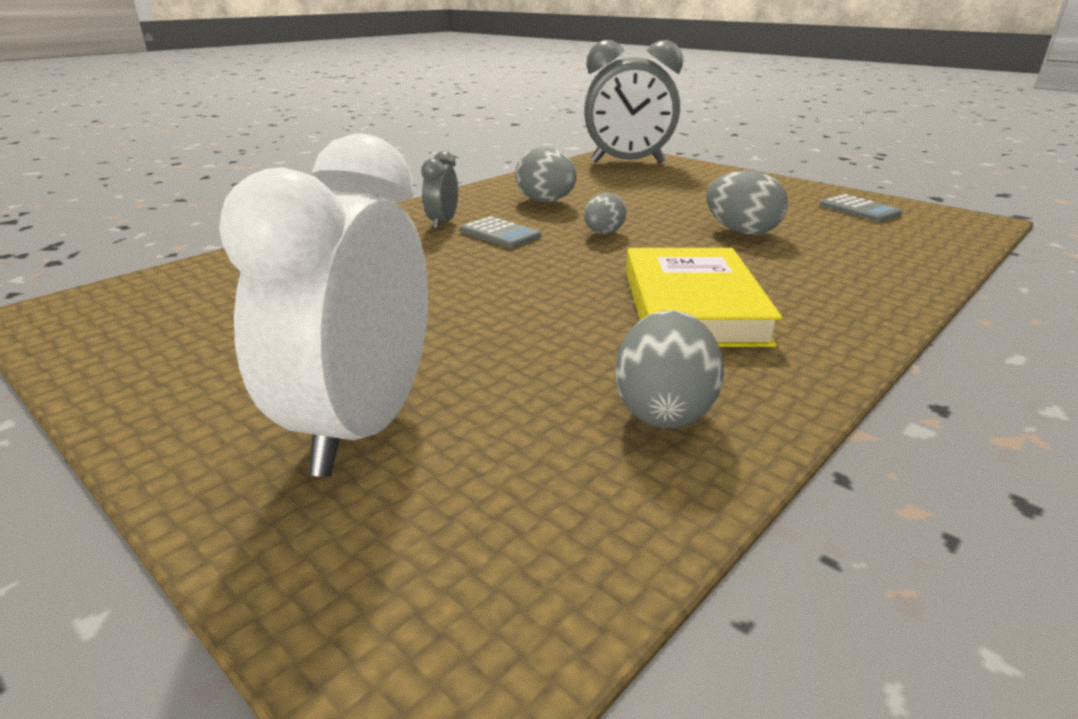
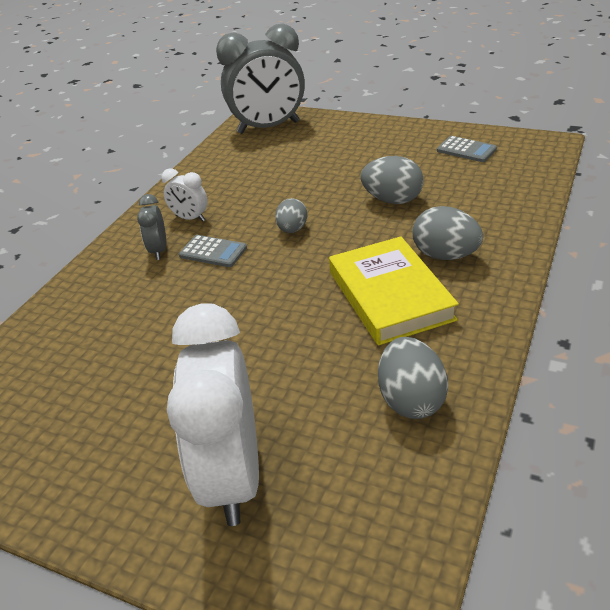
camera: 15 degrees left, 10 degrees up
grey egg [515,147,577,202] -> grey egg moved to [413,206,483,260]
none -> white clock [161,169,208,222]

